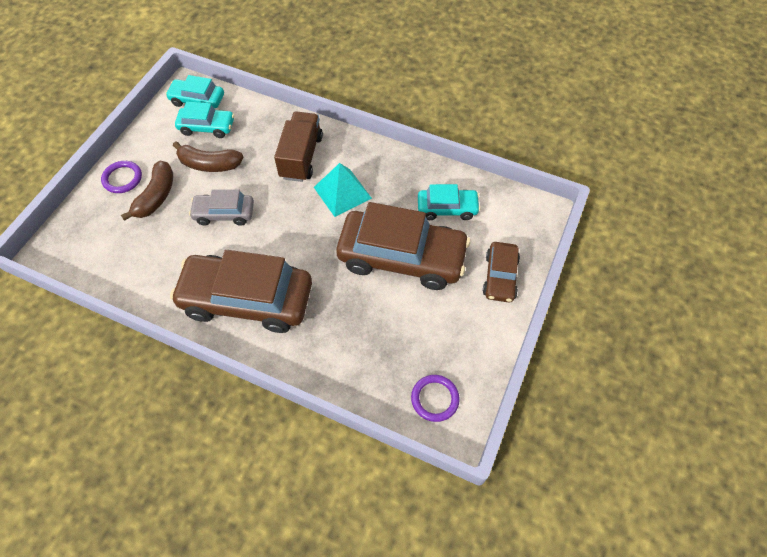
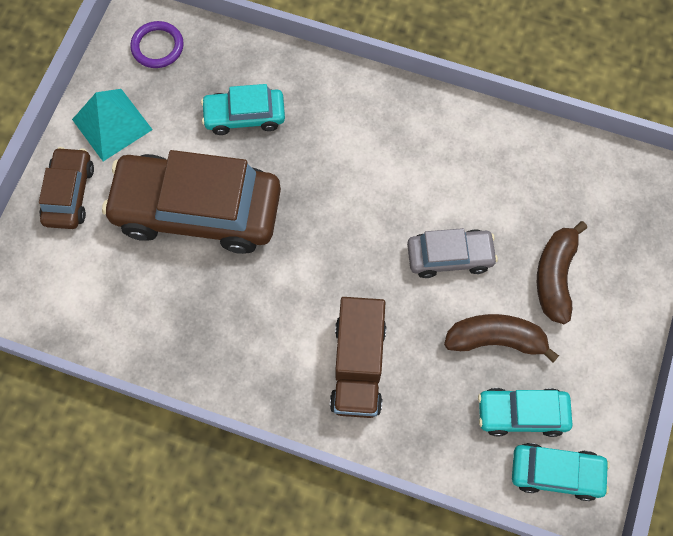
camera: 175 degrees right, 10 degrees up
purple ring [101,161,142,193] -> none
brown car [170,250,312,333] -> none
turquoise pyramid [314,163,372,217] -> turquoise pyramid moved to [72,89,153,161]
turquoise car [418,184,480,220] -> turquoise car moved to [201,84,285,135]

